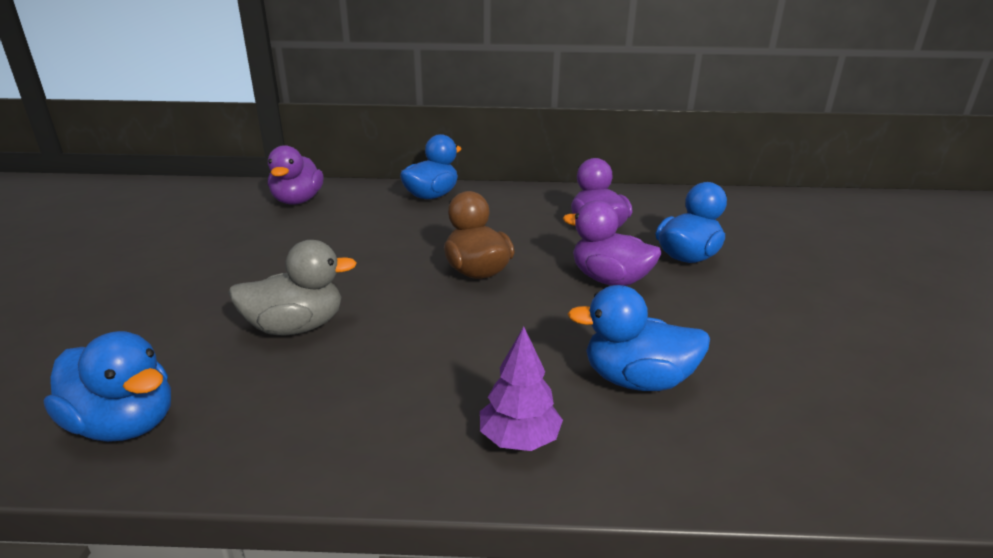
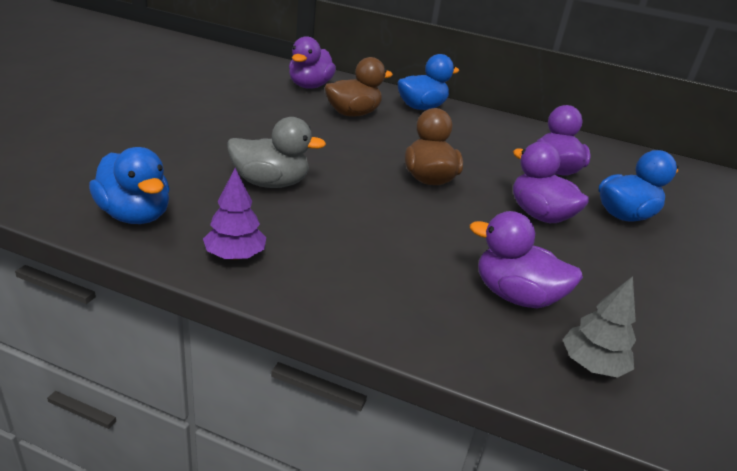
camera: 15 degrees right, 5 degrees up
purple tree [480,327,563,451] -> purple tree moved to [203,168,266,260]
blue duck [568,285,710,391] -> purple duck [470,211,583,309]
none -> brown duck [324,57,393,117]
none -> grey tree [563,276,636,377]

